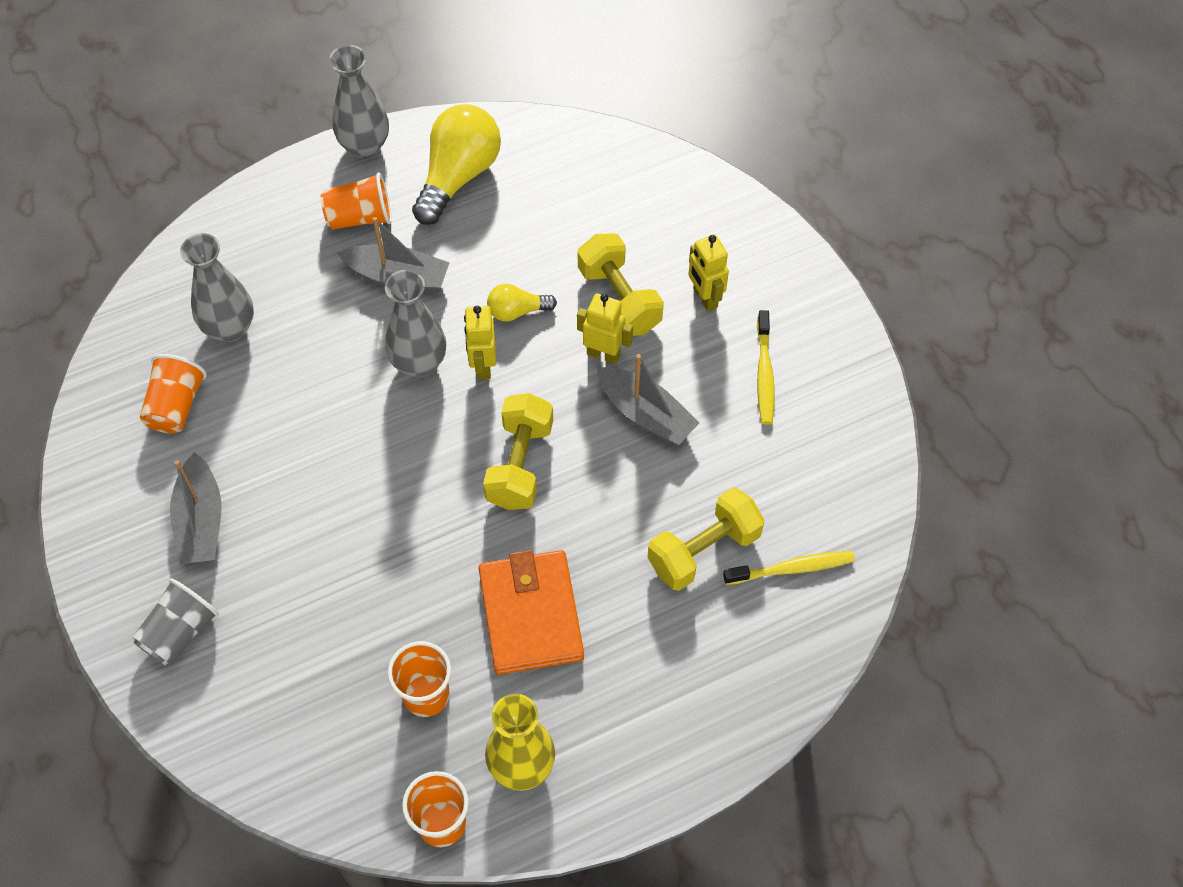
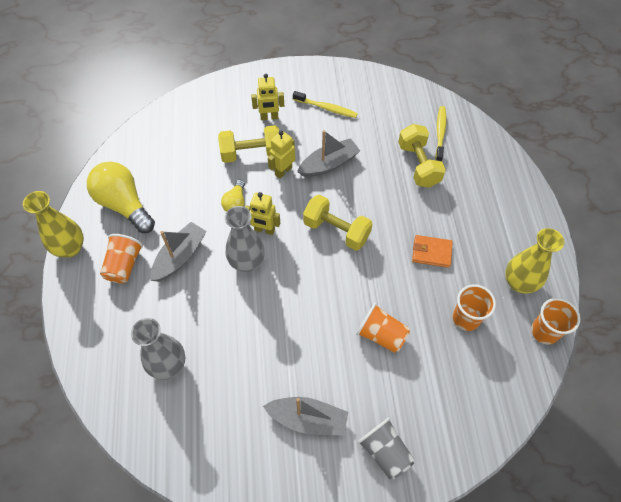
camera: 70 degrees left, 0 degrees up
orange cup [140,354,207,434] -> orange cup moved to [356,303,410,353]
grey vase [329,45,389,158] -> yellow vase [23,191,84,258]
orange wallet [479,550,584,675] -> orange wallet [412,235,453,268], size x0.57

